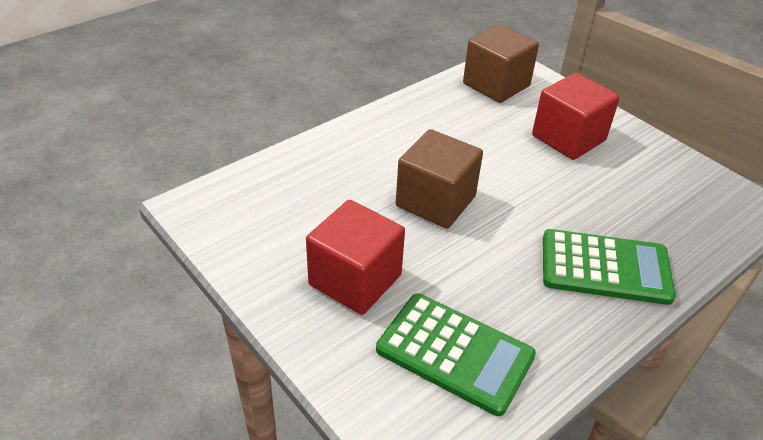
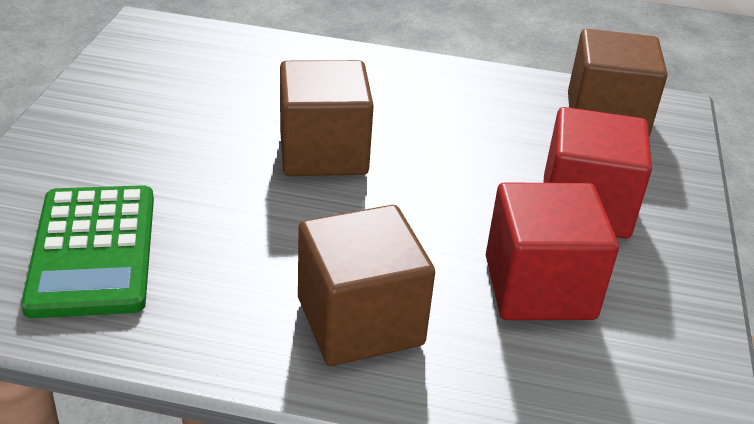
camera: 50 degrees right, 5 degrees down
red cube [306,200,405,315] -> red cube moved to [486,182,619,320]
green calculator [543,229,676,305] -> brown cube [298,205,435,366]

